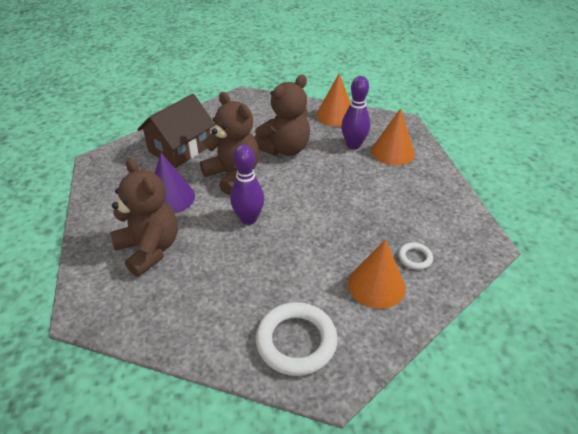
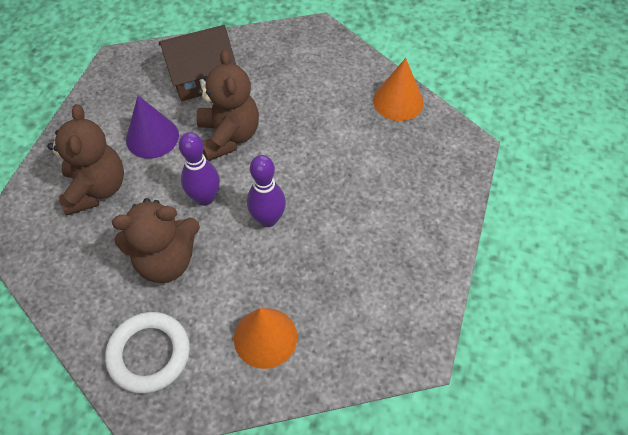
camera: 30 degrees right, 15 degrees up
brown teddy bear [254,75,310,156] -> brown teddy bear moved to [112,198,200,283]
purple bowling pin [341,76,370,149] -> purple bowling pin moved to [247,155,286,227]
orange cone [371,108,415,166] -> none
white ring [398,243,433,270] -> none

